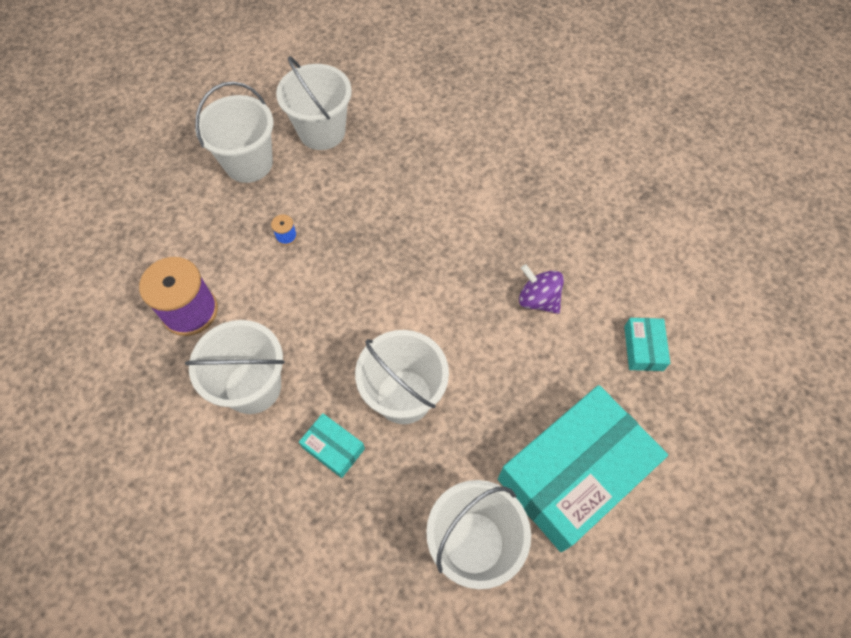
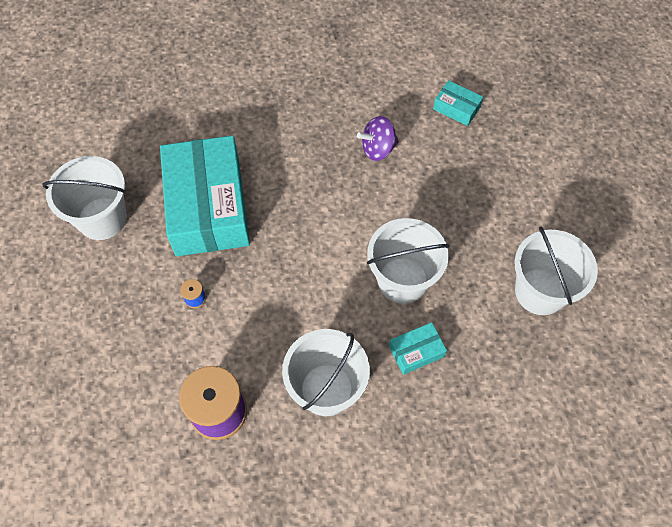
camera: 60 degrees left, 0 degrees up
white bucket [195,81,273,183] -> none
turquoise box [498,385,668,552] -> turquoise box moved to [160,136,250,256]

